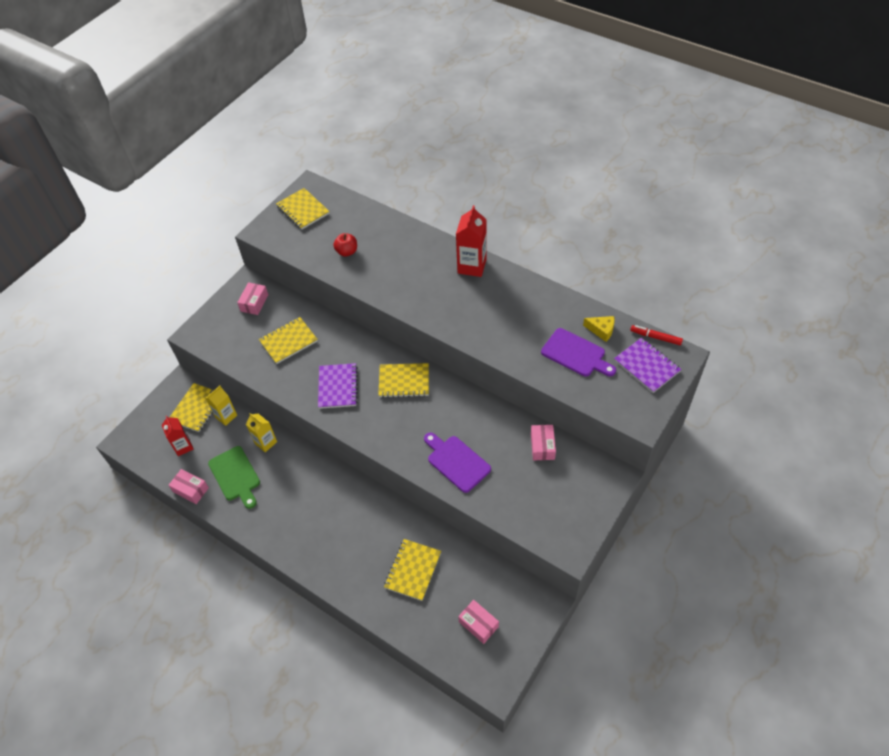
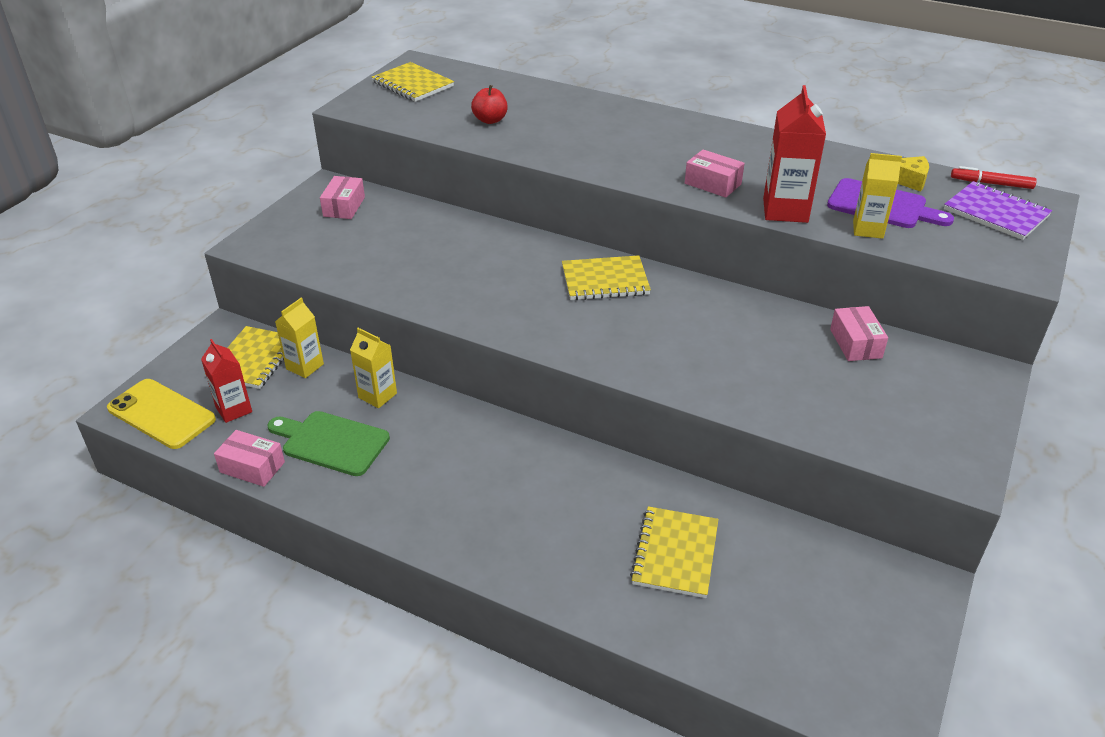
camera: 10 degrees left, 15 degrees down
green cutting board [208,446,260,509] -> green cutting board turned 150 degrees clockwise [268,411,390,476]
yellow notebook [259,317,318,364] -> none
purple notebook [318,363,358,409] -> none
purple cutting board [424,432,491,493] -> none
red carton [456,205,487,277] -> red carton moved to [763,85,826,223]
pink box [458,600,499,644] -> pink box moved to [685,150,745,198]
none -> yellow phone [107,379,216,449]
none -> yellow carton [853,153,902,239]

